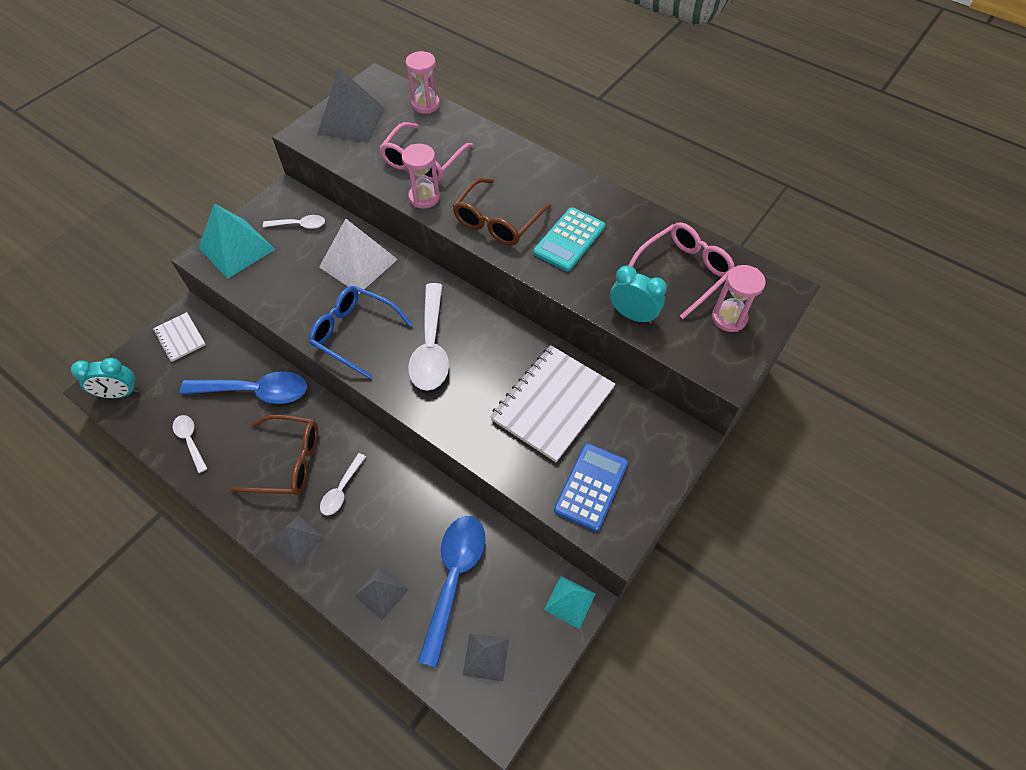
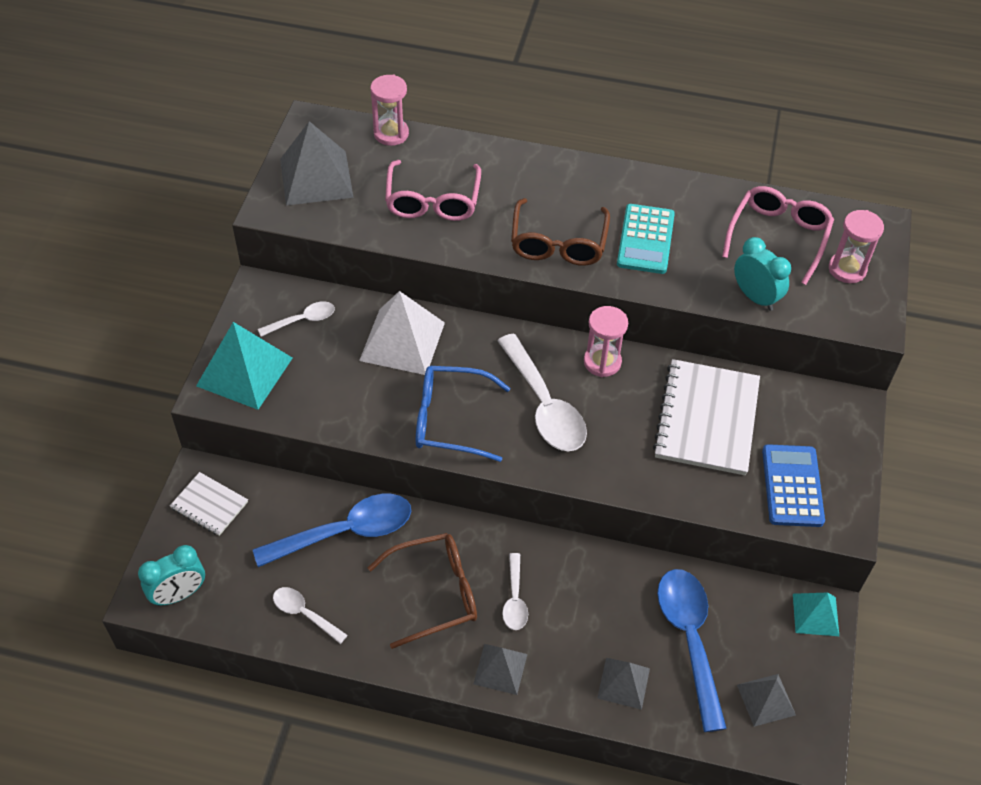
camera: 25 degrees left, 5 degrees down
pink hourglass [402,144,440,209] -> pink hourglass moved to [584,306,628,377]
turquoise clock [610,265,667,324] -> turquoise clock turned 45 degrees clockwise [734,237,791,311]

